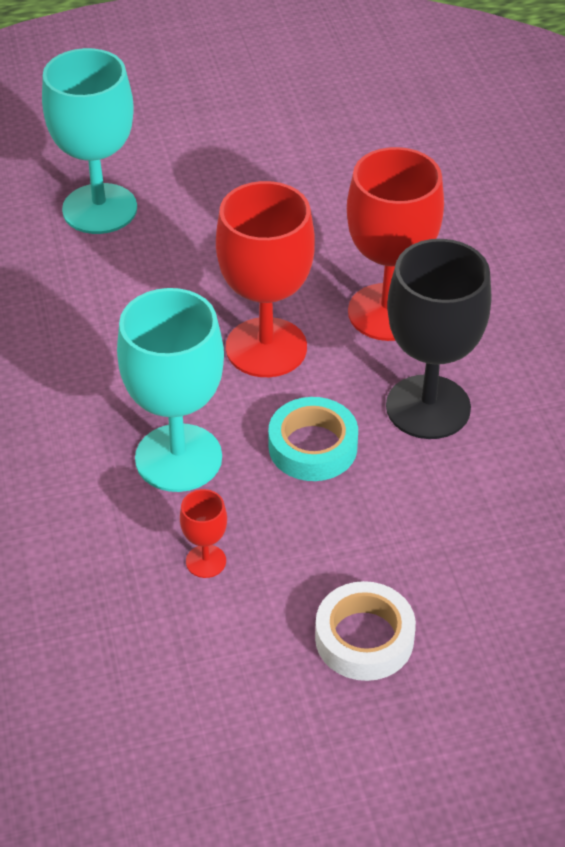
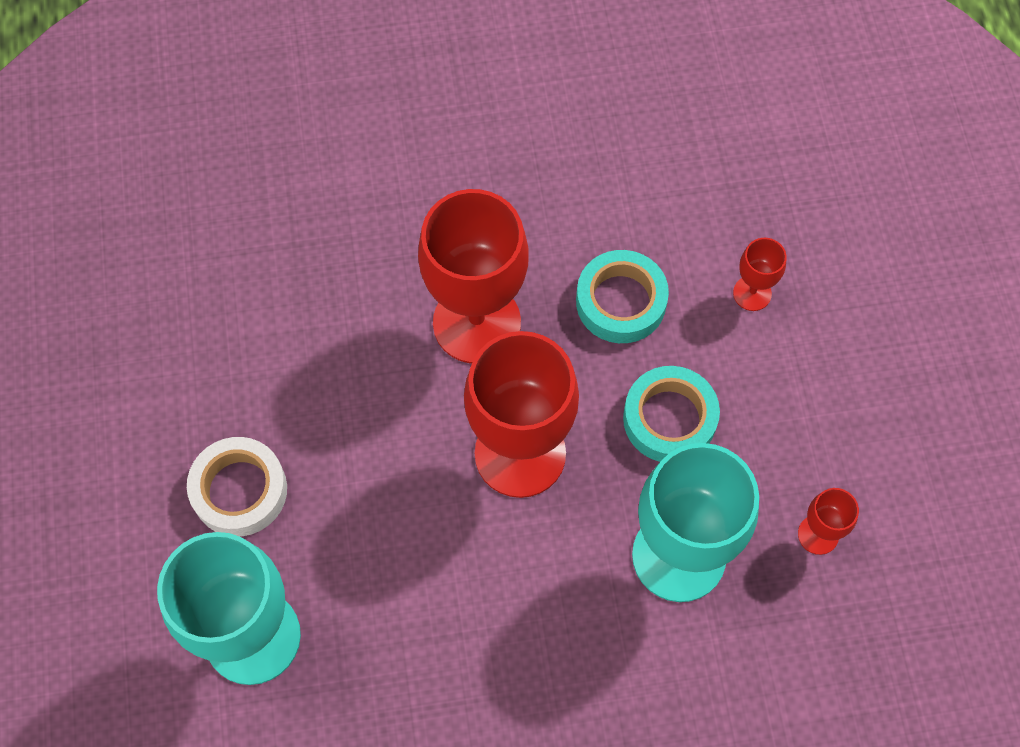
camera: 85 degrees left, 20 degrees up
white tape [315,581,416,681] -> white tape moved to [187,437,287,537]
black goblet [386,239,492,439] -> turquoise tape [576,250,669,343]
none -> red goblet [733,238,787,311]

